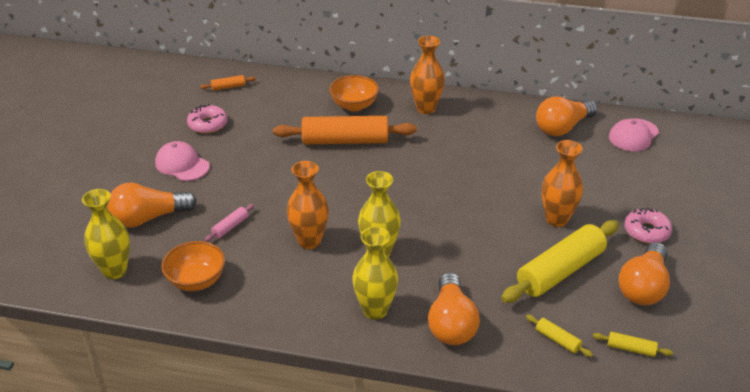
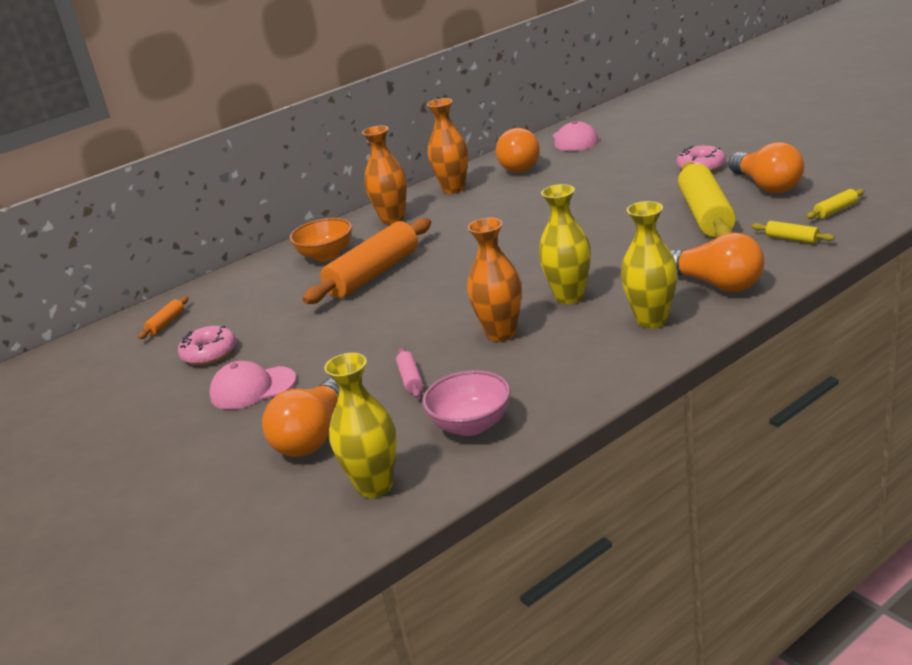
camera: 45 degrees left, 10 degrees down
orange bowl [161,241,225,291] -> pink bowl [422,370,511,436]
yellow rolling pin [526,315,593,357] -> yellow rolling pin turned 45 degrees clockwise [752,221,835,244]
orange vase [541,140,583,227] -> orange vase moved to [427,98,468,194]

